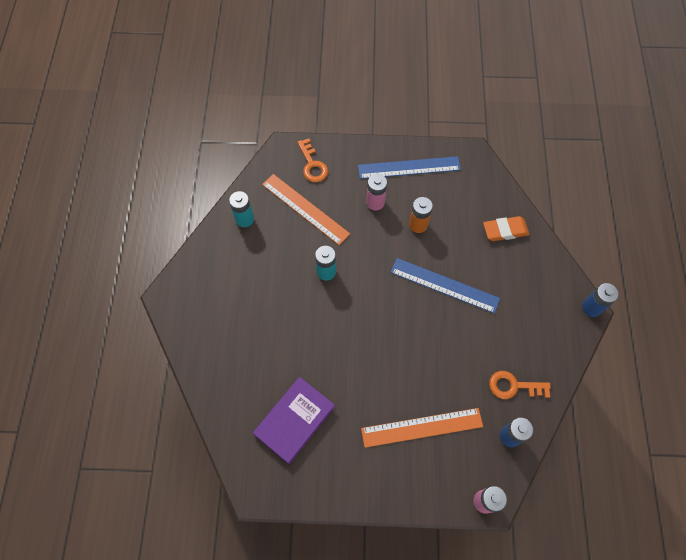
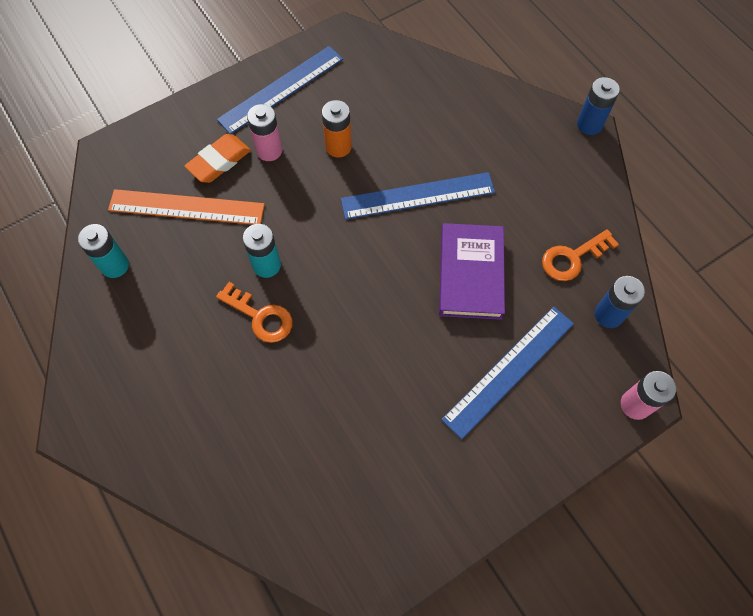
camera: 35 degrees left, 0 degrees up
purple book [253,377,335,464] -> purple book moved to [439,223,505,320]
orange key [297,138,328,182] -> orange key moved to [216,282,293,343]
orange ruler [361,408,483,448] -> blue ruler [441,307,574,439]
orange eraser [483,216,529,241] -> orange eraser moved to [184,134,251,183]

